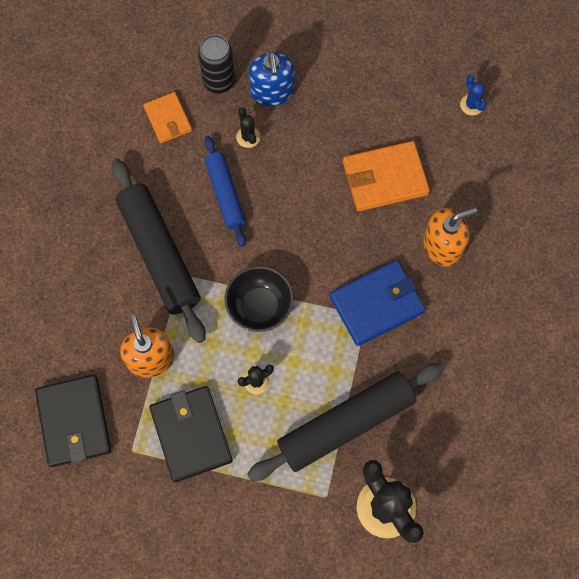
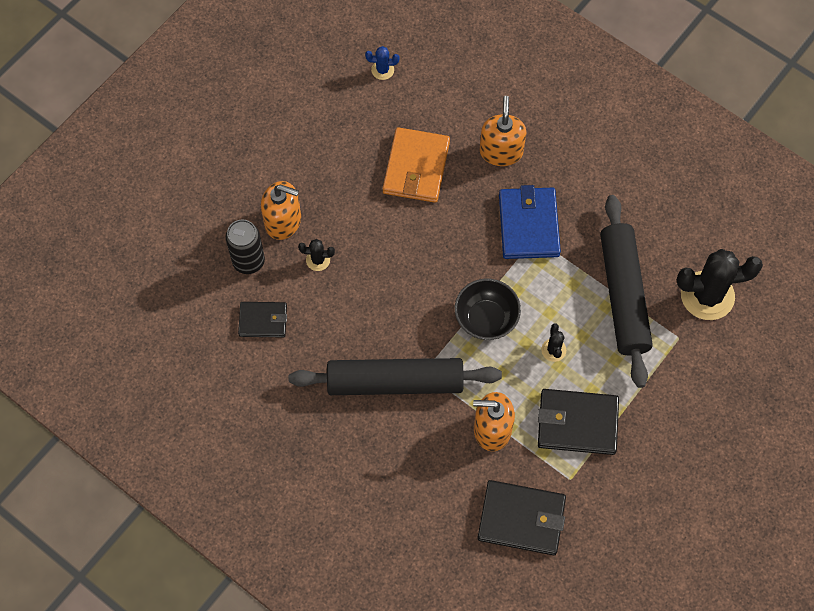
camera: 65 degrees left, 5 degrees down
orange wallet [143,92,192,143] -> black wallet [238,302,287,337]
blue rolling pin [205,136,246,247] -> none
blue soap dispenser [249,52,295,106] -> orange soap dispenser [261,181,301,240]

